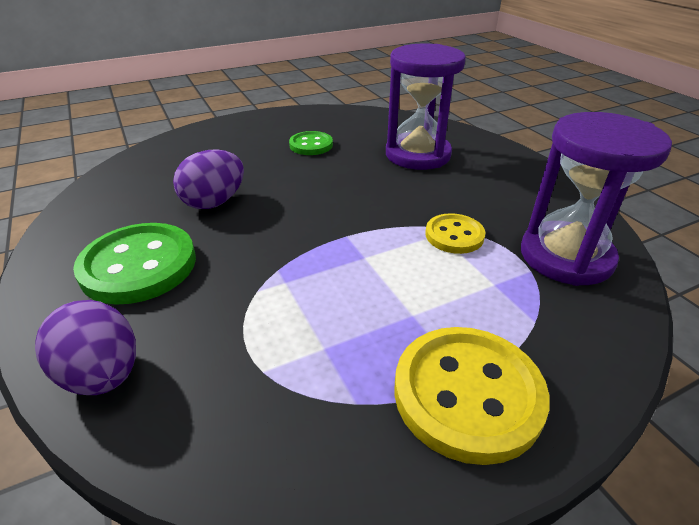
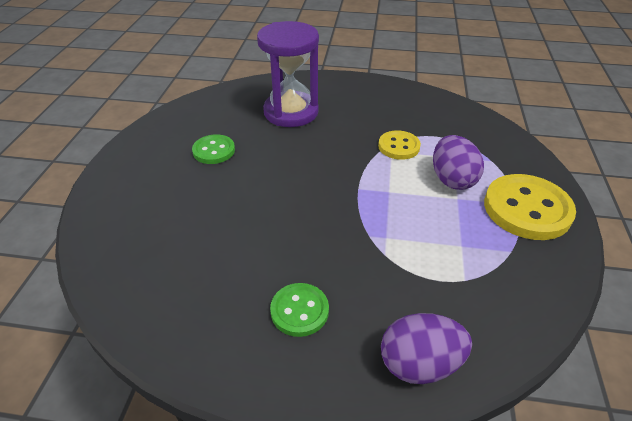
camera: 55 degrees left, 5 degrees up
green button [73,223,196,305] -> green button [270,283,329,337], size x0.57
purple egg [173,149,244,209] -> purple egg moved to [433,135,484,190]
purple hourglass [521,112,672,286] -> none

